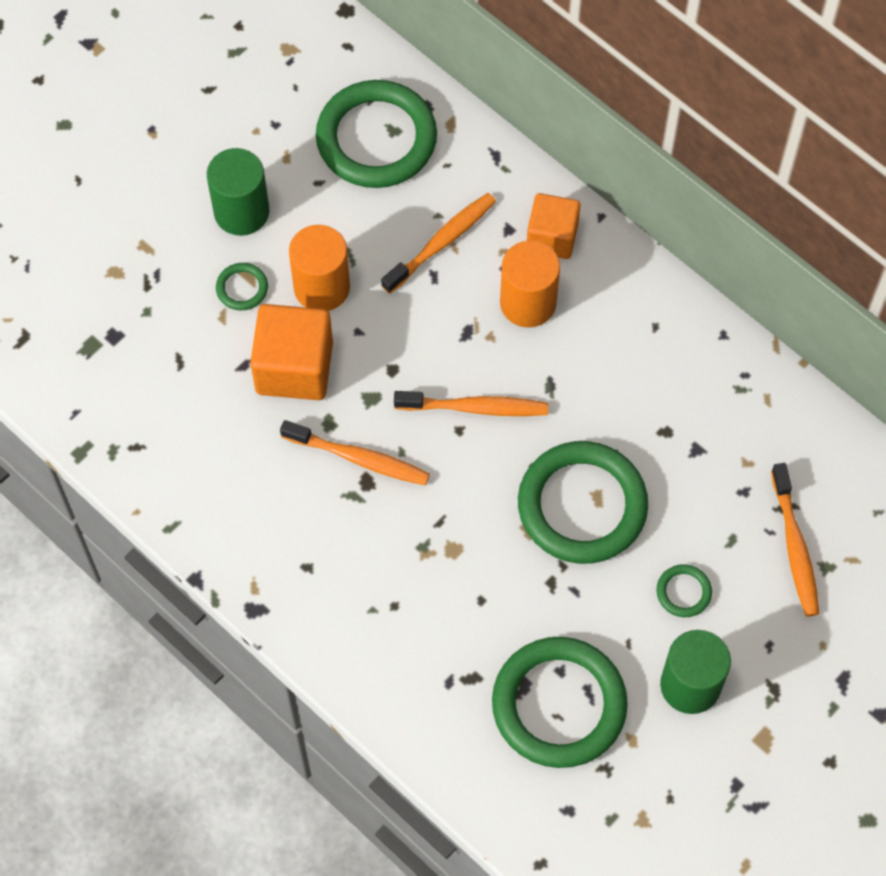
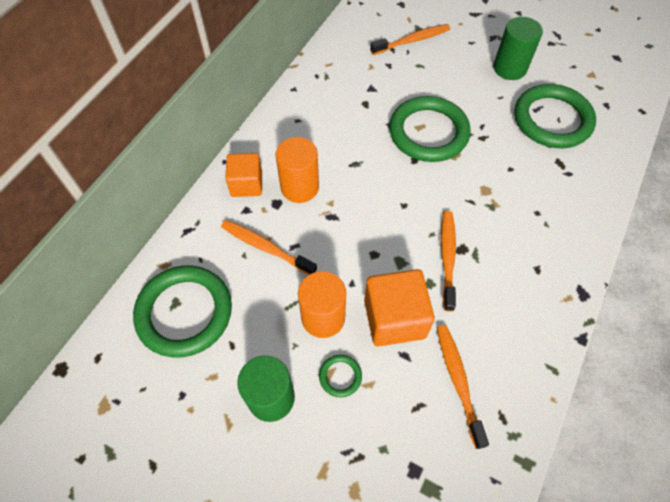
camera: 105 degrees left, 5 degrees down
orange toothbrush [394,391,548,416] -> orange toothbrush moved to [437,325,489,449]
green ring [657,564,712,617] -> none

